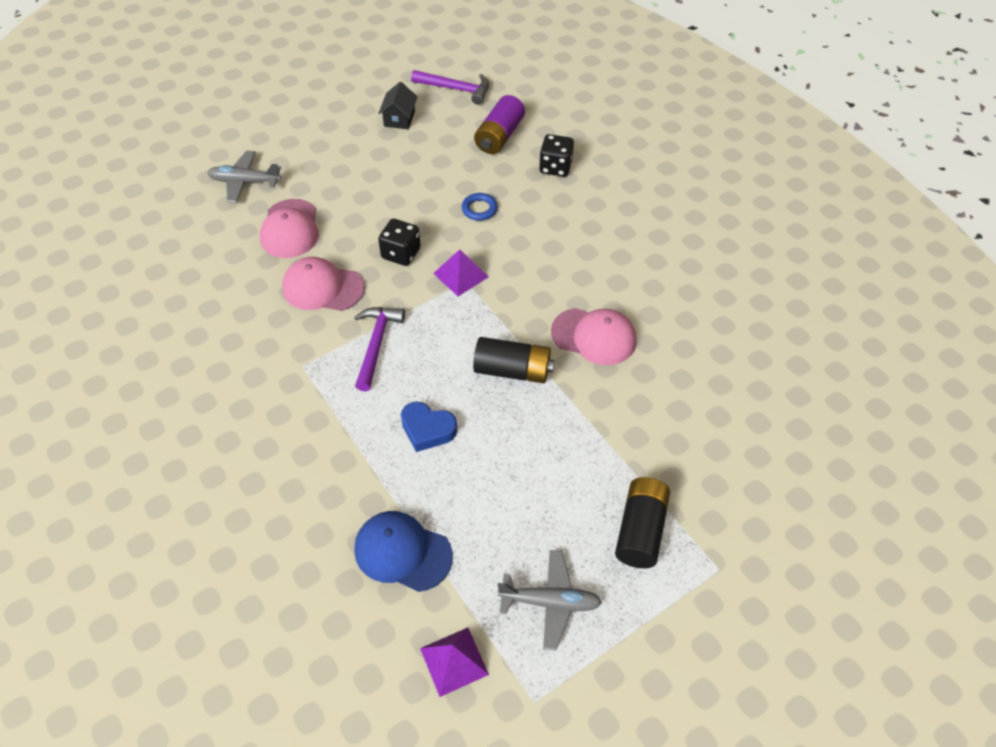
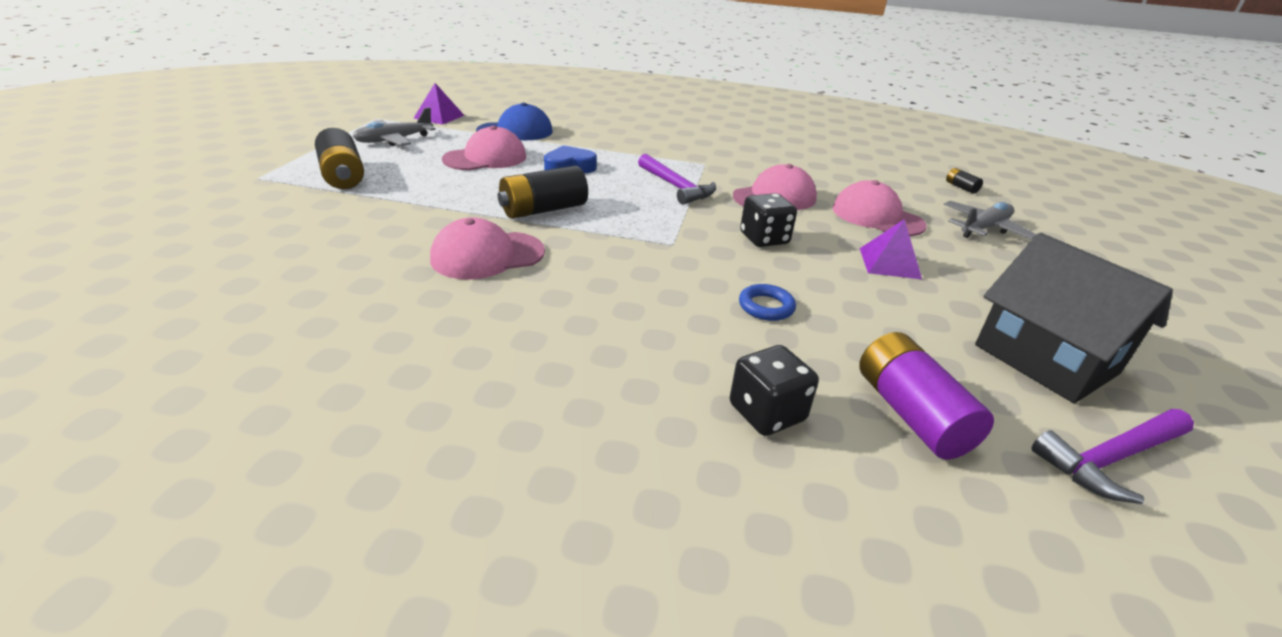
camera: 135 degrees right, 20 degrees down
black house [378,82,418,129] -> black house [975,233,1173,403], size x1.91
purple pyramid [433,249,488,296] -> purple pyramid moved to [860,219,922,279]
none -> pink cap [442,126,526,171]
none -> black battery [946,168,983,194]

